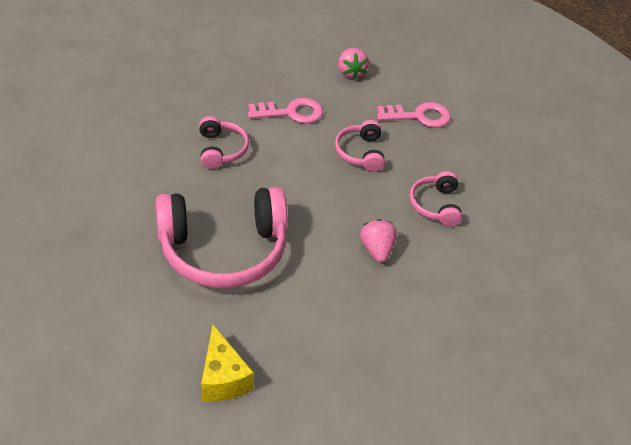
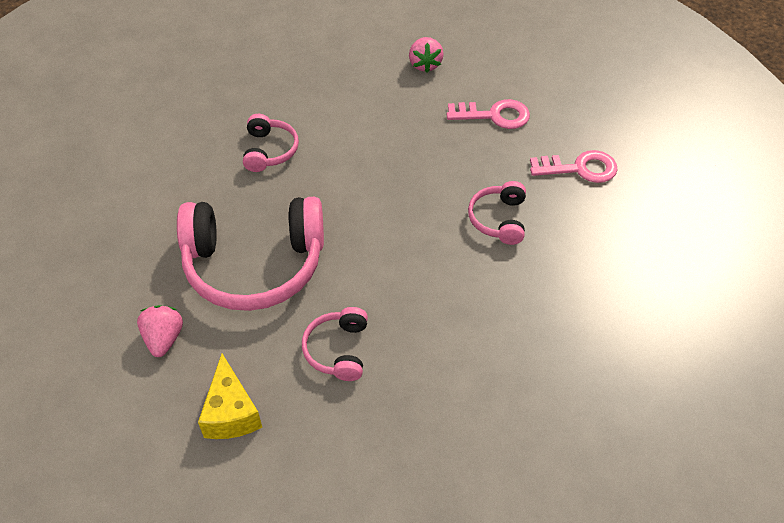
camera: 10 degrees right, 5 degrees up
pink key [248,98,323,124] -> pink key moved to [530,150,617,183]
pink headphones [335,120,385,172] -> pink headphones moved to [302,307,368,381]
pink strawberry [360,219,397,262] -> pink strawberry moved to [137,305,183,357]

